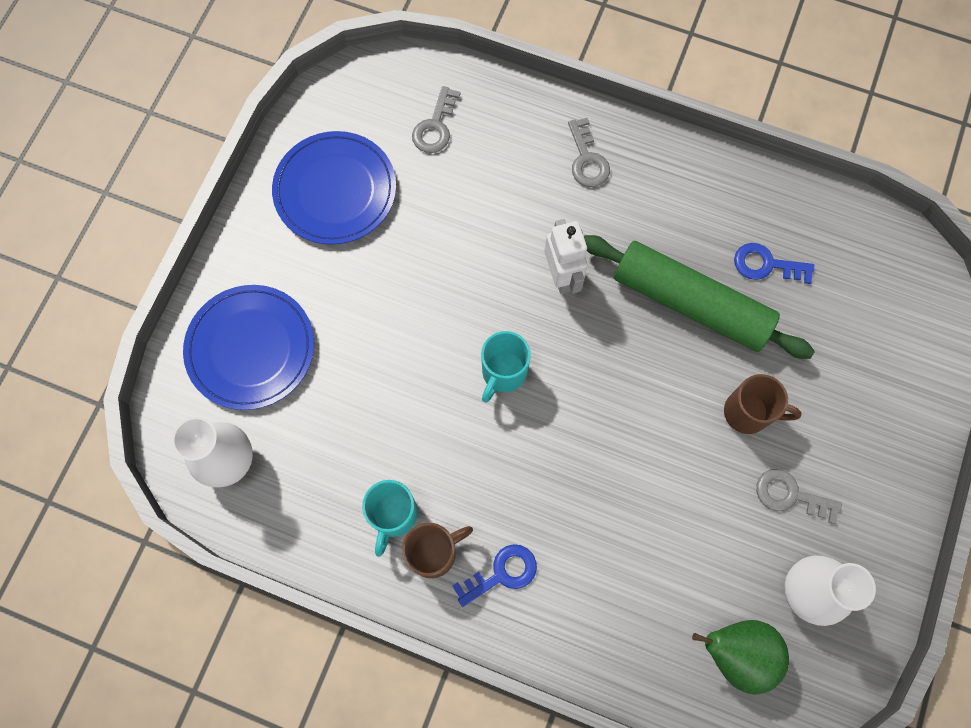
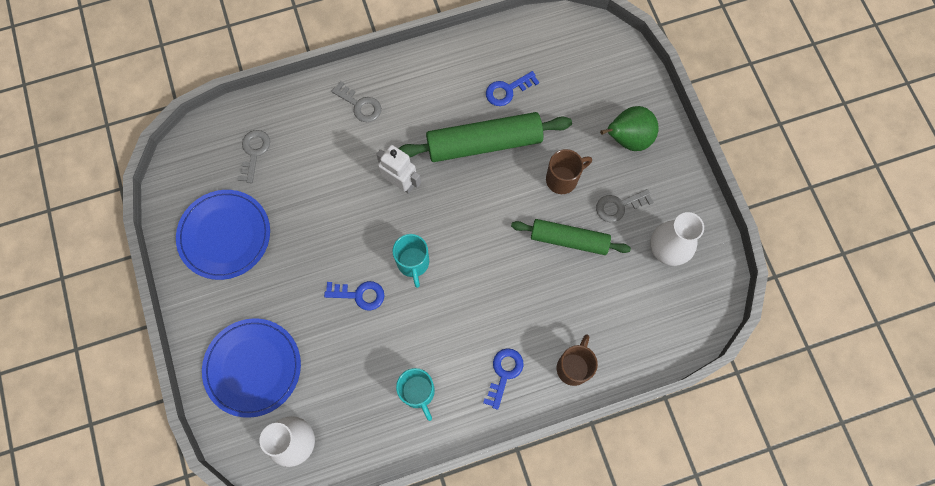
camera: 40 degrees left, 0 degrees up
brown mug [402,523,473,578] -> brown mug moved to [557,334,598,386]
grey key [412,86,461,153] -> grey key turned 150 degrees counterclockwise [237,130,270,183]
green pear [692,620,789,695] -> green pear moved to [600,106,659,151]
none -> blue key [324,281,384,310]
none -> green rolling pin [511,219,631,255]

